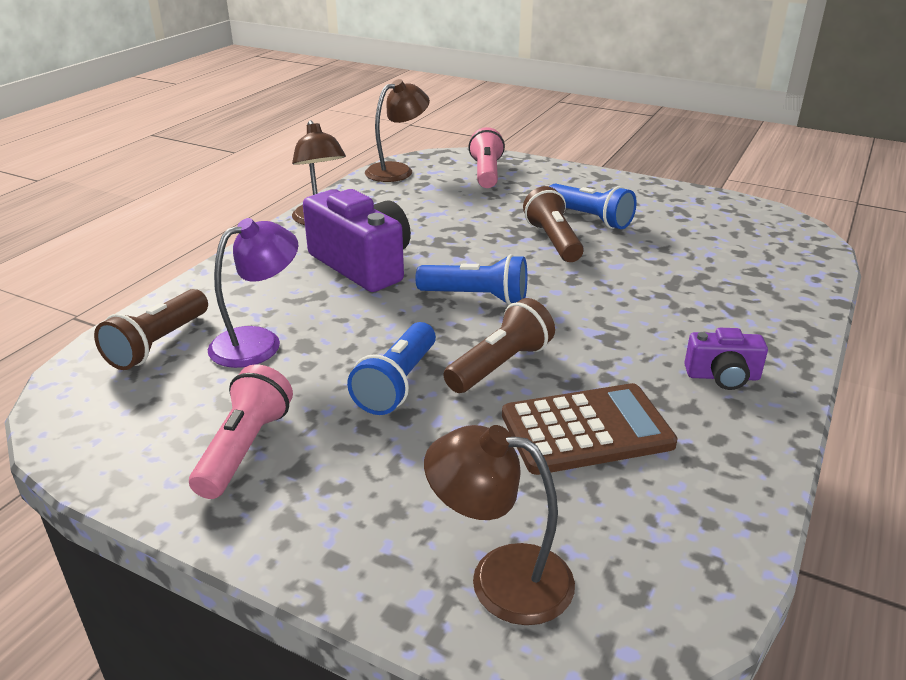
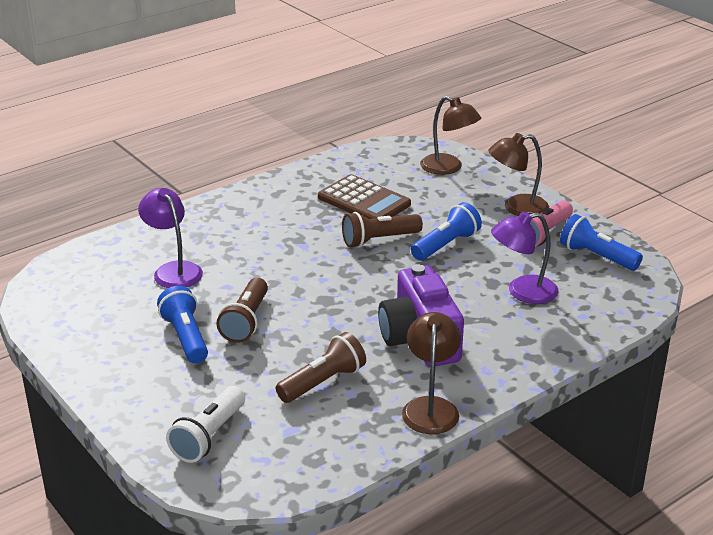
camera: 155 degrees left, 0 degrees up
brown flashlight [94,289,208,370] -> brown flashlight moved to [276,332,366,403]
brown lamp [365,79,430,182] -> brown lamp moved to [488,133,549,216]
blue flashlight [415,254,527,305] -> blue flashlight moved to [560,214,643,271]
pink flashlight [468,127,505,188] -> white flashlight [166,386,245,463]
brown calculator [502,383,678,475] -> brown calculator turned 150 degrees counterclockwise [318,174,411,219]
purple camera [684,328,768,390] -> none
none -> purple lamp [138,188,203,288]

